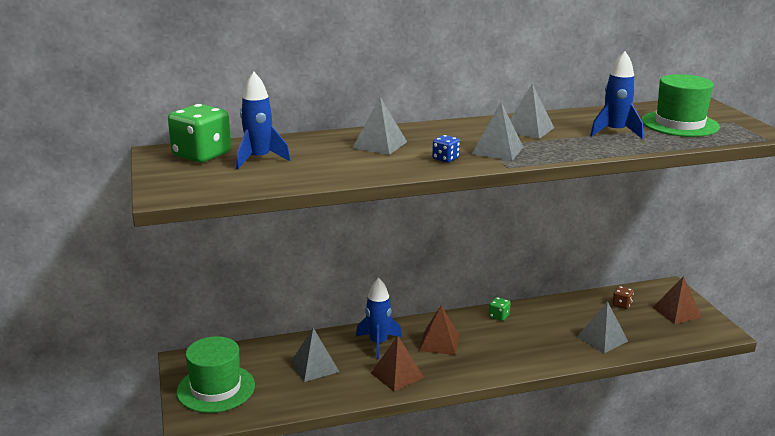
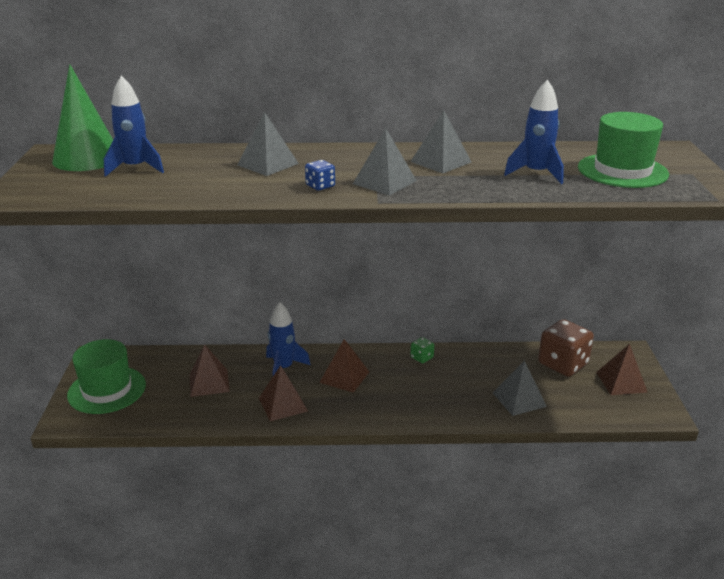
camera: 15 degrees right, 5 degrees up
green dice [168,104,231,163] -> green cone [52,64,113,171]
grey pyramid [291,328,339,382] -> brown pyramid [190,344,230,397]
brown dice [612,286,634,309] -> brown dice [538,319,594,377], size x2.15

